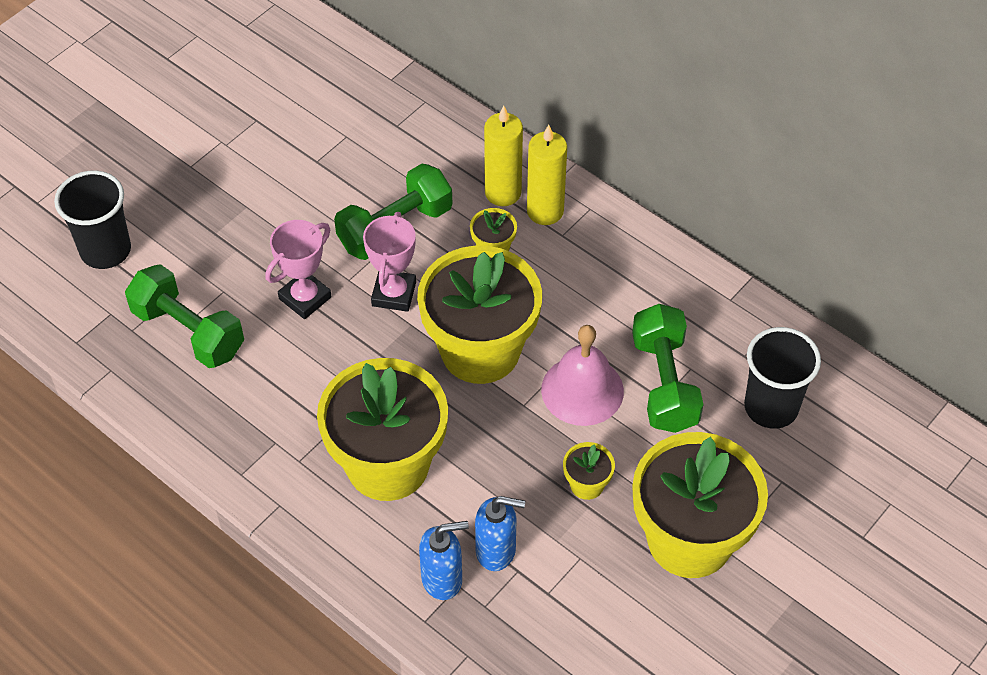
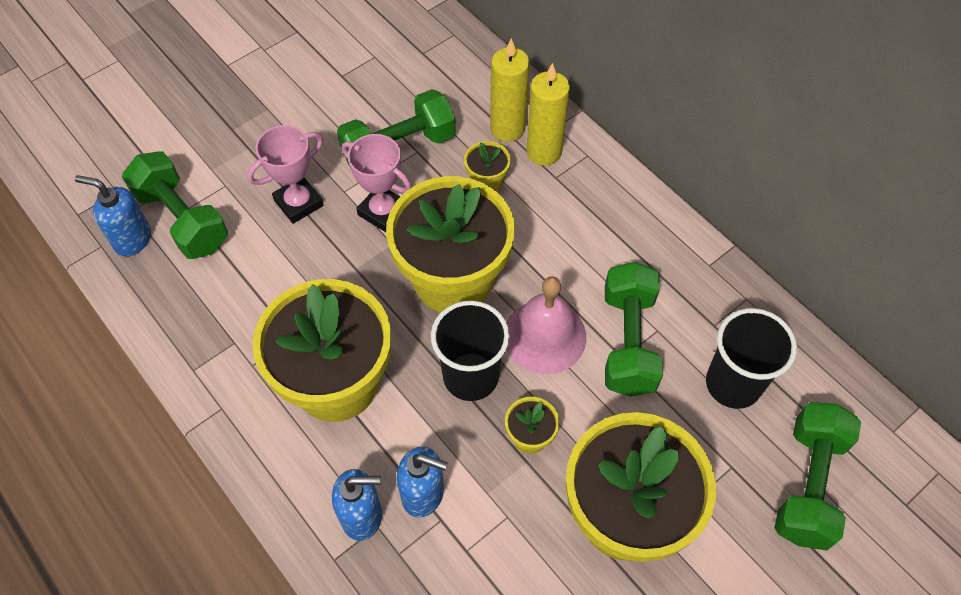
camera: 10 degrees right, 5 degrees up
black cup [54,170,131,269] -> black cup moved to [431,300,510,401]
pink trophy [363,212,416,312] -> pink trophy turned 75 degrees counterclockwise [342,134,411,232]
none -> blue soap dispenser [75,175,151,256]
none -> green dumbbell [774,402,861,551]

